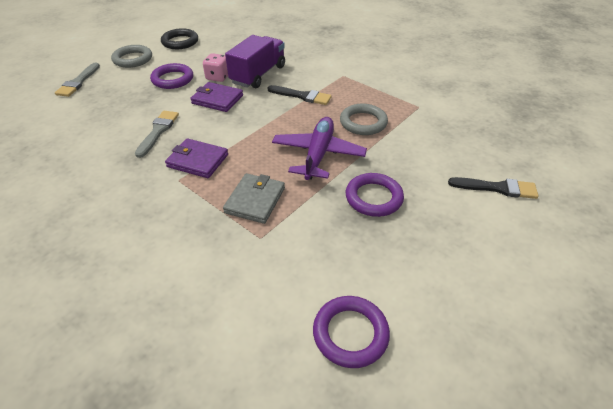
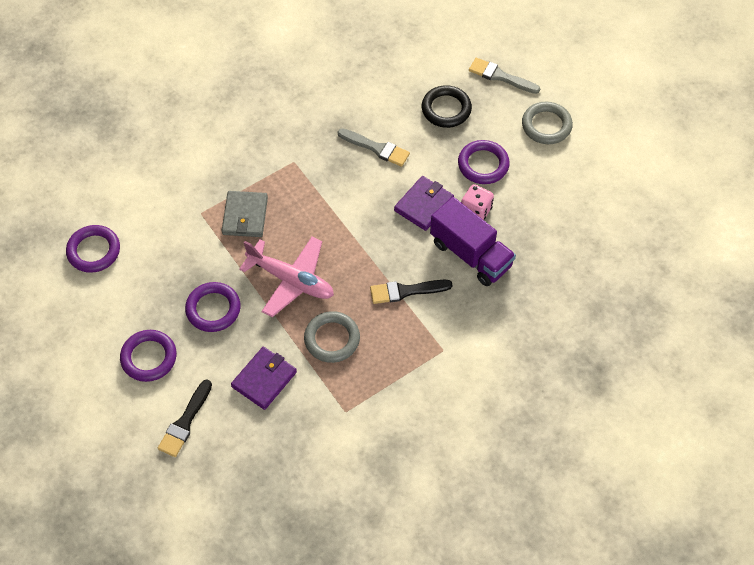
camera: 105 degrees right, 15 degrees up
black ring [161,28,198,49] -> black ring moved to [422,85,472,128]
purple wallet [165,138,228,178] -> purple wallet moved to [231,347,297,410]
grey wallet [223,173,285,224] -> grey wallet turned 60 degrees clockwise [222,191,268,237]
black brush [268,85,332,105] -> black brush turned 45 degrees clockwise [370,280,452,304]
purple plane [272,117,367,180] -> pink plane [239,237,334,317]
none -> purple ring [120,330,177,382]

